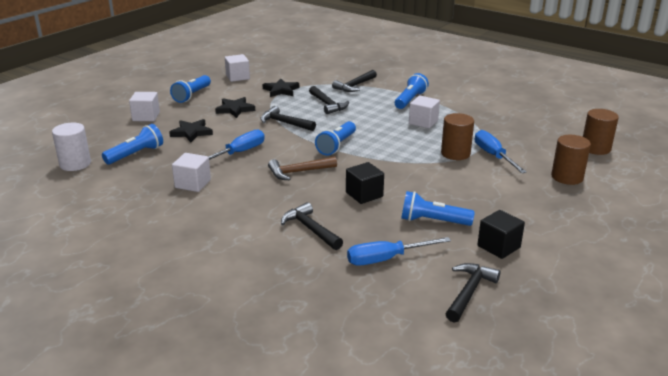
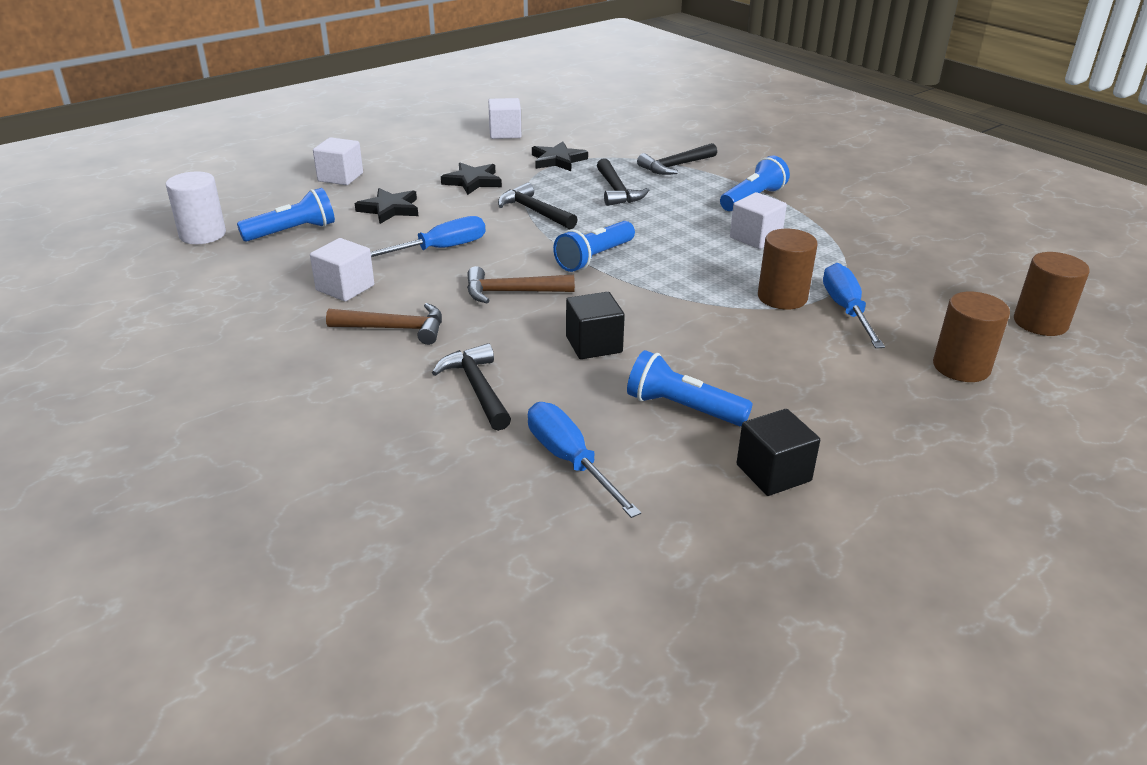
camera: 15 degrees right, 5 degrees up
blue flashlight [170,75,211,103] -> none
blue screwdriver [347,237,451,266] -> blue screwdriver turned 60 degrees clockwise [528,402,641,518]
black hammer [446,263,501,322] -> none
none -> brown hammer [326,303,442,345]

